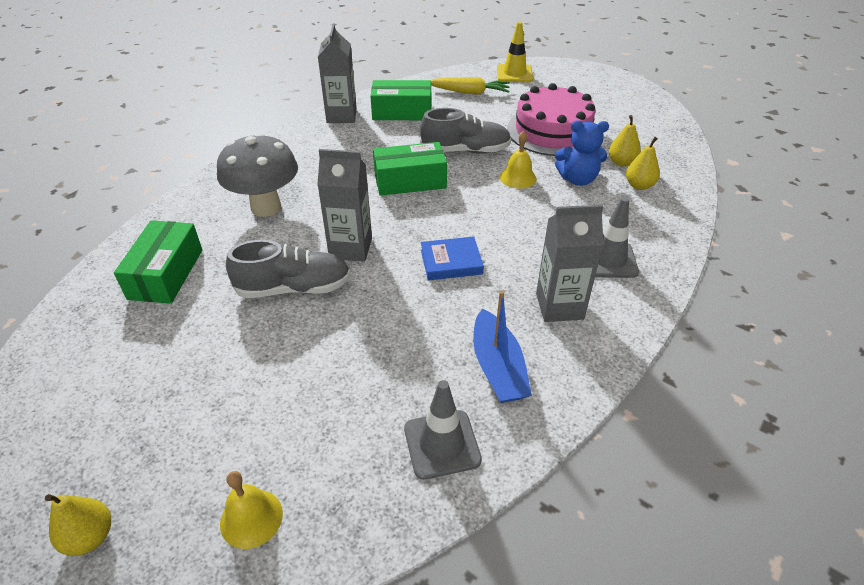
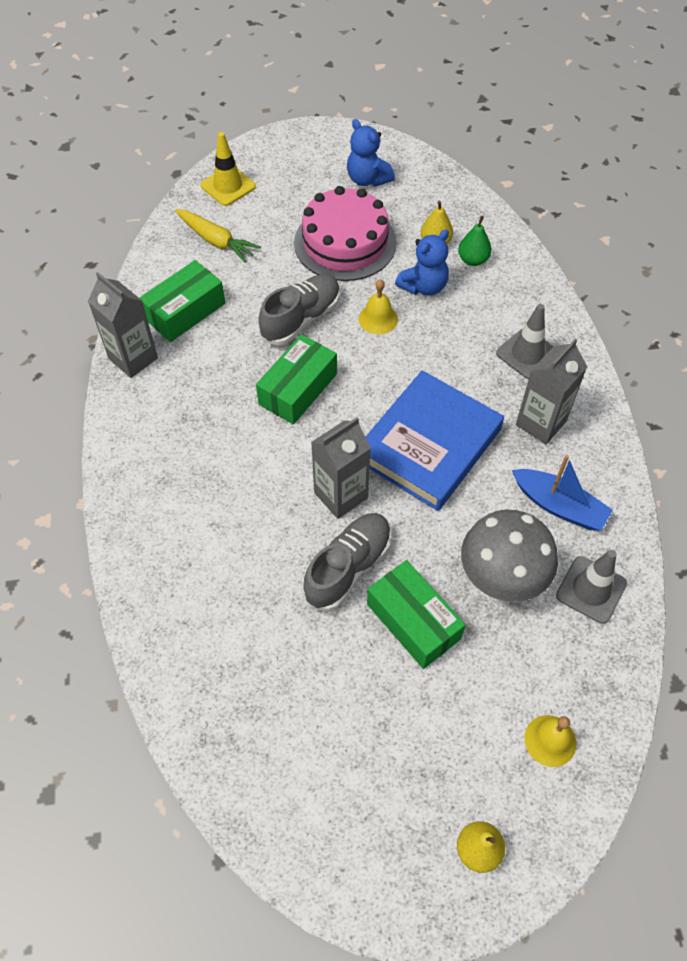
camera: 45 degrees left, 15 degrees up
green box [114,220,202,304] -> green box moved to [367,560,466,669]
grey mushroom [217,133,298,217] -> grey mushroom moved to [461,510,558,602]
blue book [421,236,484,280] -> blue book [366,370,504,511], size x2.11
yellow carrot [431,77,510,95] -> yellow carrot turned 75 degrees clockwise [175,209,261,263]
yellow pear [626,137,660,190] -> green pear [458,216,492,266]
none -> blue teddy bear [347,119,395,187]

